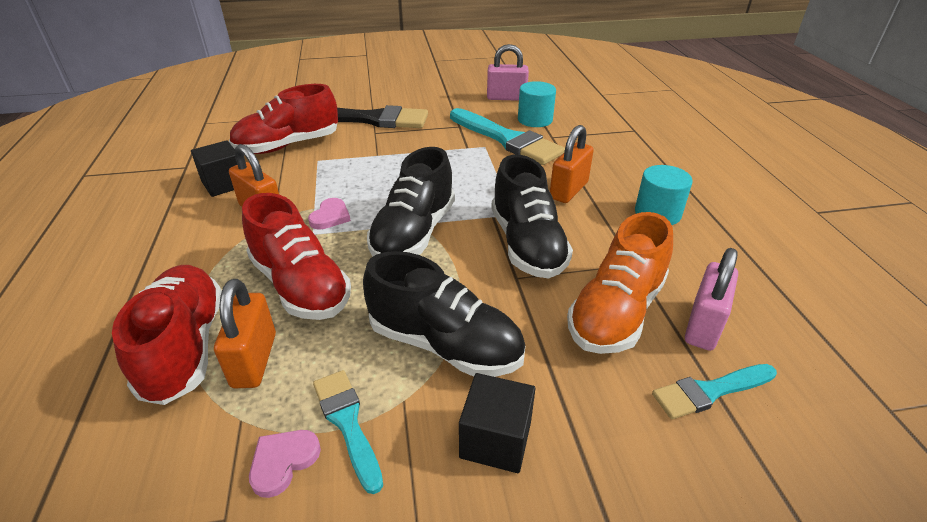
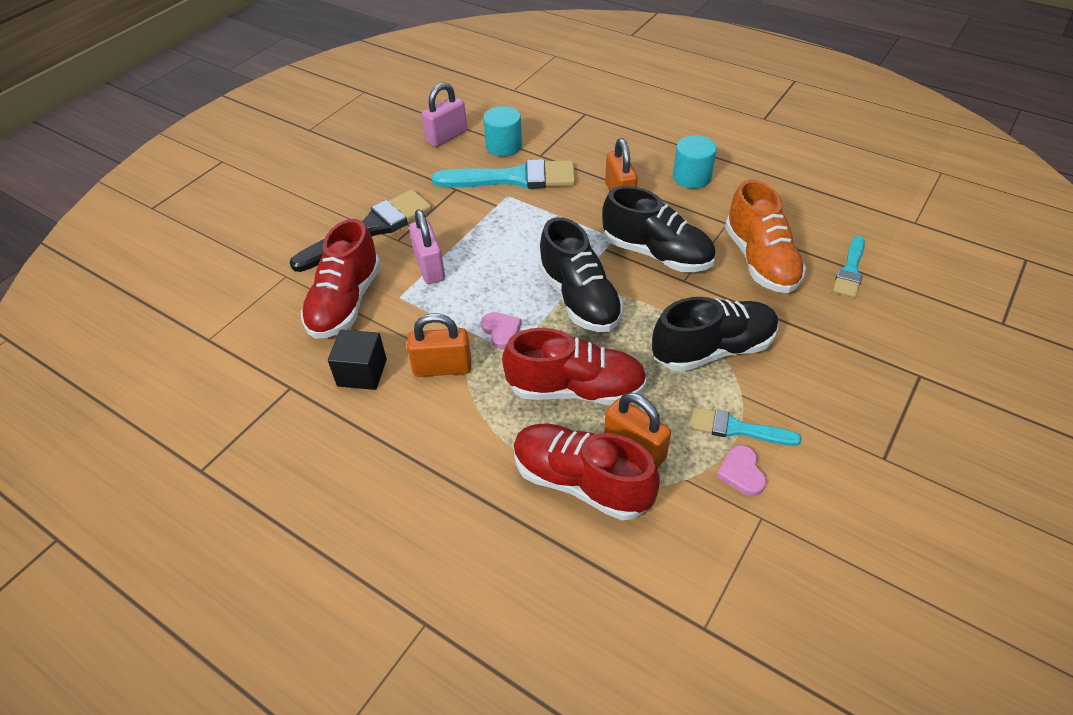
camera: 45 degrees left, 10 degrees up
black cube [459,373,536,473] -> none
pink padlock [685,248,738,351] -> pink padlock moved to [409,209,445,284]

